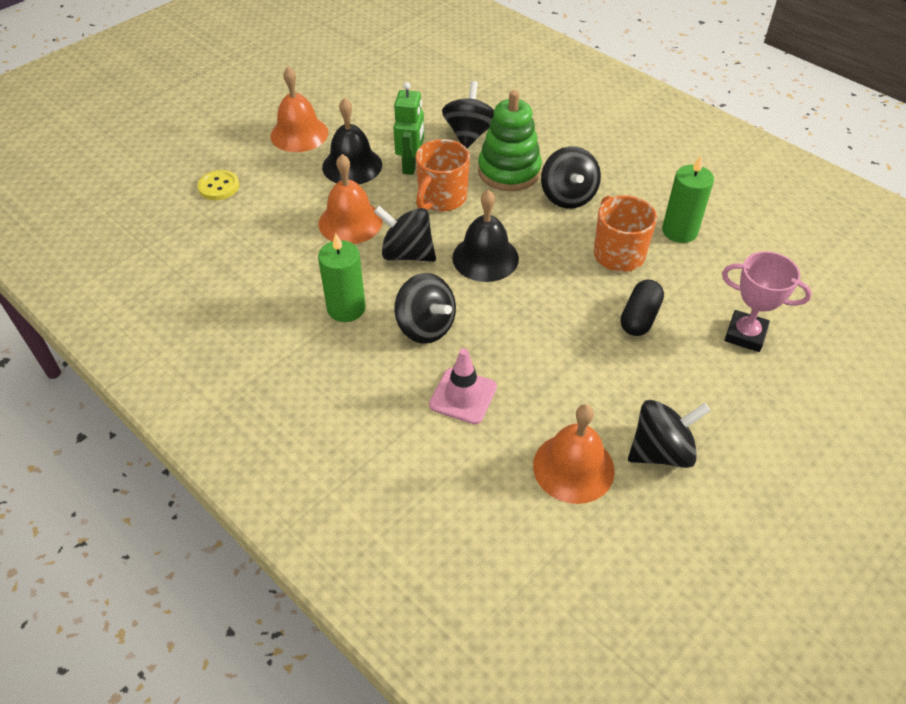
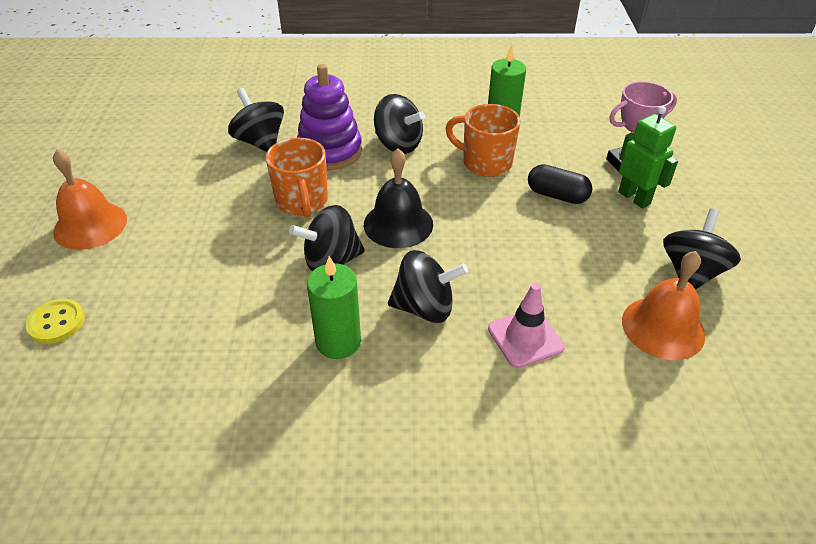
camera: 45 degrees left, 5 degrees down
orange bell [318,154,382,244] -> none
black bell [322,98,382,184] -> none
green robot [393,82,424,175] -> green robot moved to [618,106,678,209]
green stacking toy [478,90,542,191] -> purple stacking toy [297,64,362,170]
black capsule [621,280,664,336] -> black capsule turned 45 degrees counterclockwise [528,164,593,204]

